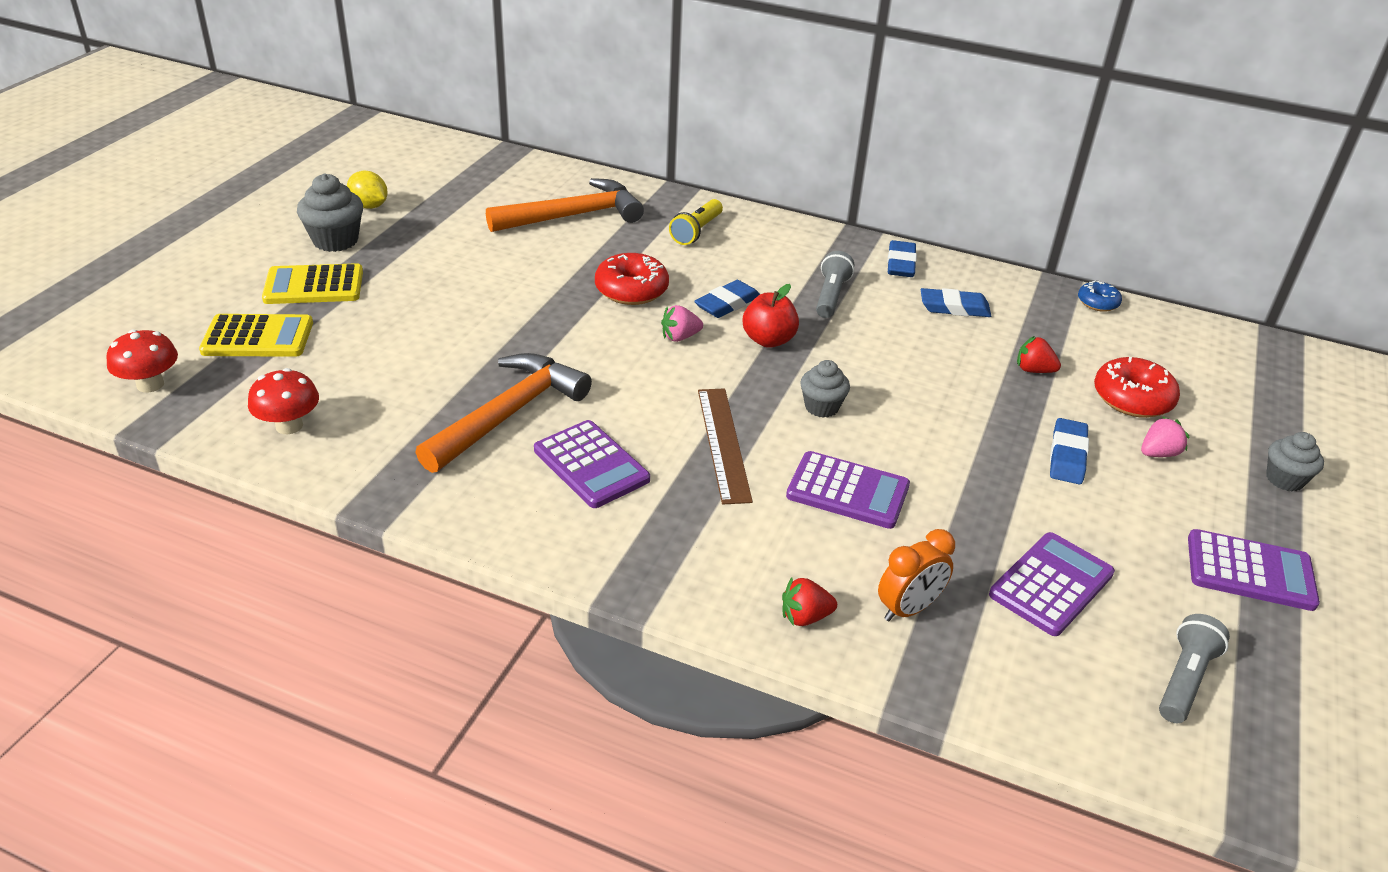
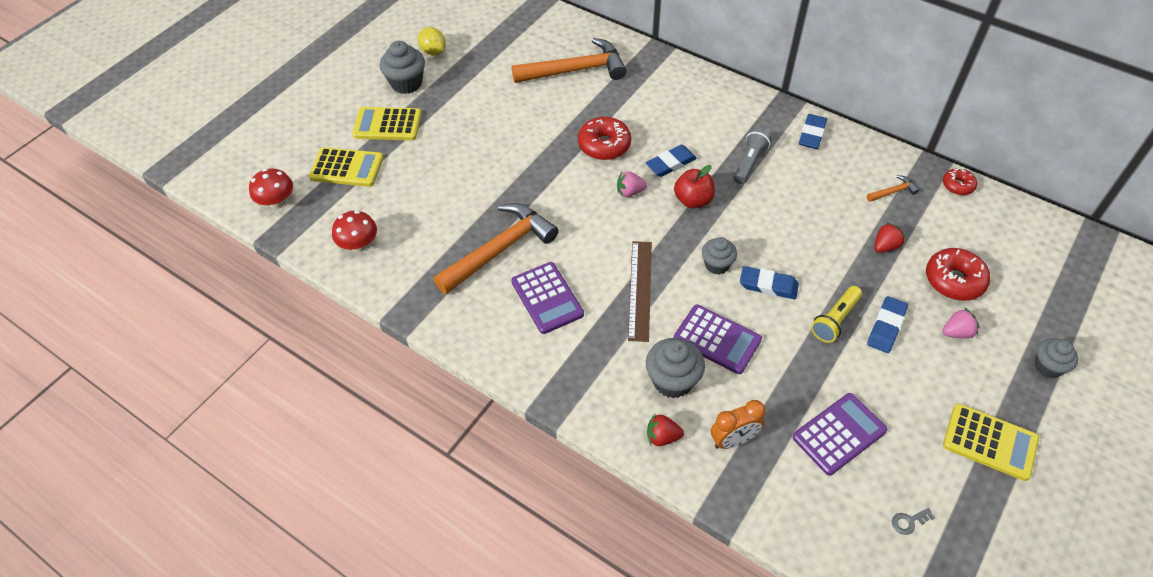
camera: 15 degrees right, 15 degrees up
yellow flashlight [669,199,723,245] -> yellow flashlight moved to [811,286,862,343]
blue eraser [921,288,991,317] -> blue eraser moved to [740,266,799,300]
red strawberry [1017,336,1061,373] -> red strawberry turned 105 degrees clockwise [874,222,906,253]
blue donut [1078,281,1122,312] -> red donut [943,168,977,195]
grey flashlight [1159,614,1230,723] -> grey key [892,508,935,535]
purple calculator [1188,529,1320,611] -> yellow calculator [943,404,1039,481]
none -> grey cupcake [646,338,705,398]
none -> orange hammer [867,175,919,202]

